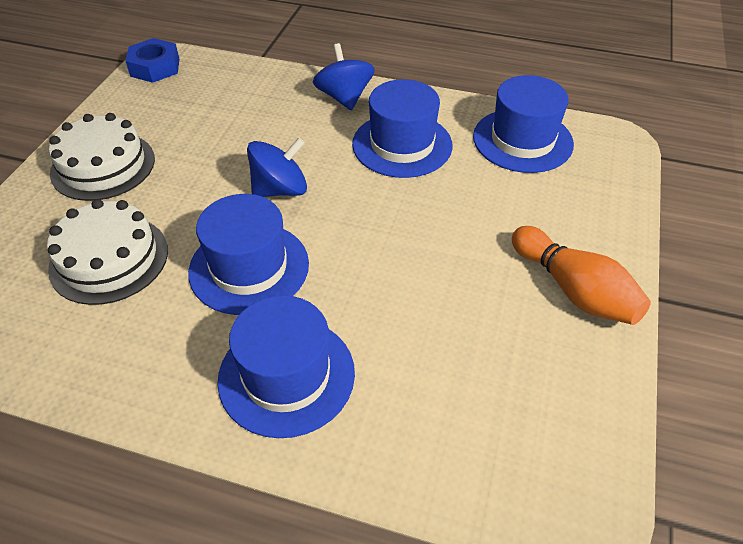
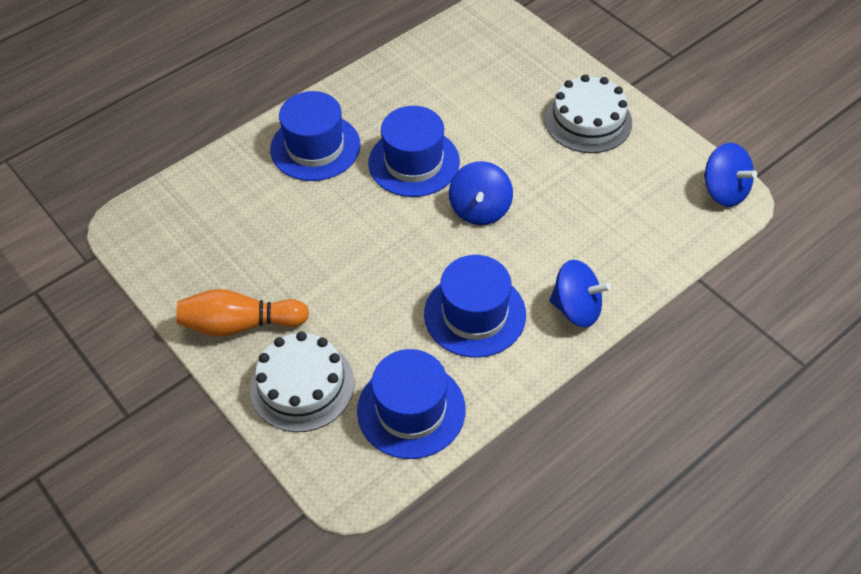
camera: 125 degrees right, 5 degrees up
white cake [47,199,168,305] -> white cake moved to [250,331,354,432]
blue nut [126,38,180,83] -> blue spinning top [704,143,757,207]

